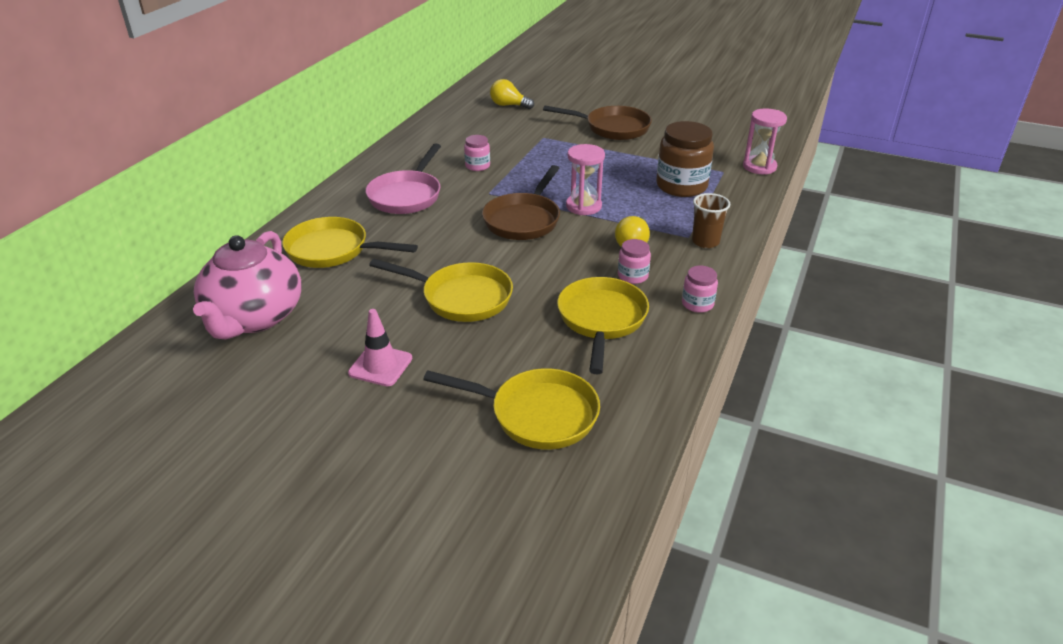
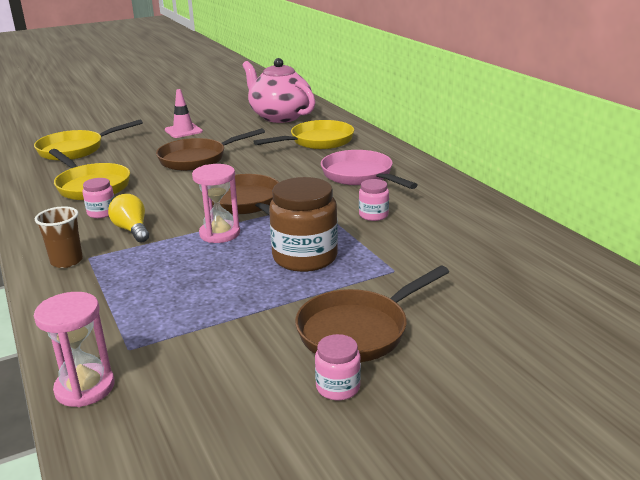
camera: 130 degrees right, 10 degrees down
yellow pan [369,259,513,322] -> brown pan [156,128,265,171]
yellow light bulb [490,79,534,109] -> none
brown jar [656,121,714,197] -> brown jar moved to [269,177,338,272]
pink jar [682,266,718,313] -> pink jar moved to [315,334,361,400]

